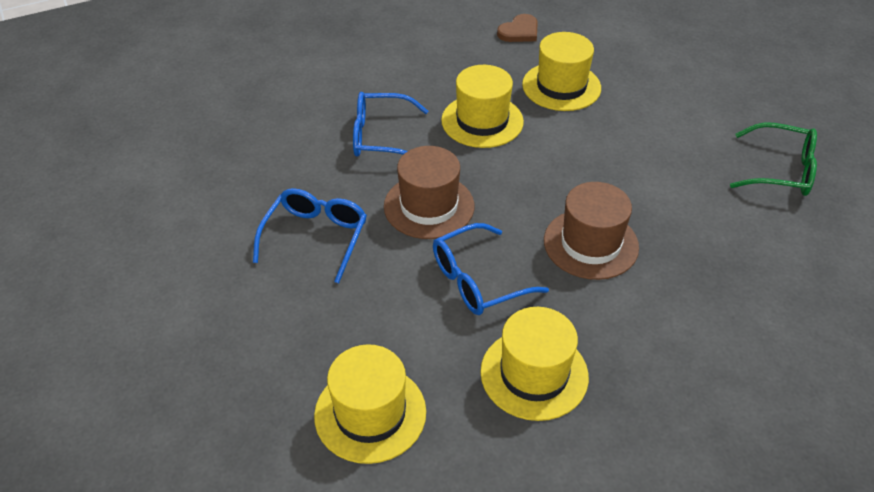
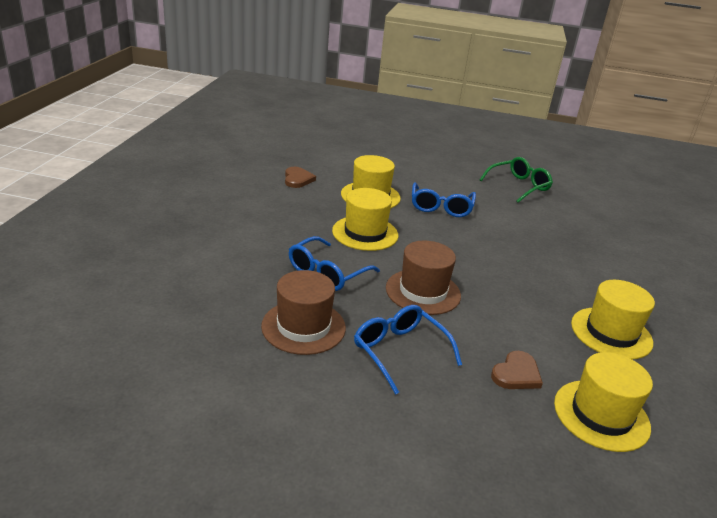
camera: 55 degrees left, 15 degrees down
blue glasses [433,223,549,315] -> blue glasses moved to [412,182,476,217]
brown hat [544,182,639,280] -> brown hat moved to [261,270,346,355]
none -> brown heart [491,351,543,389]

